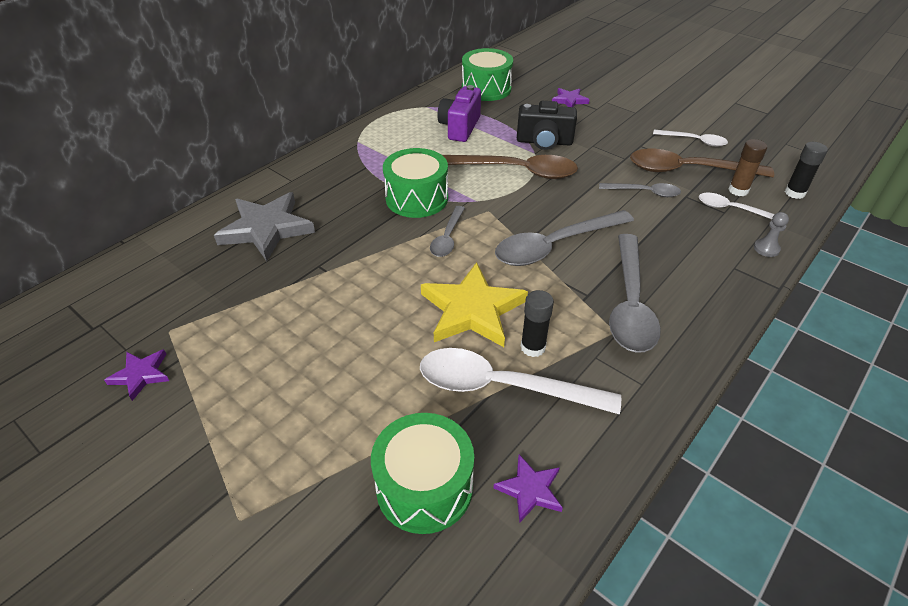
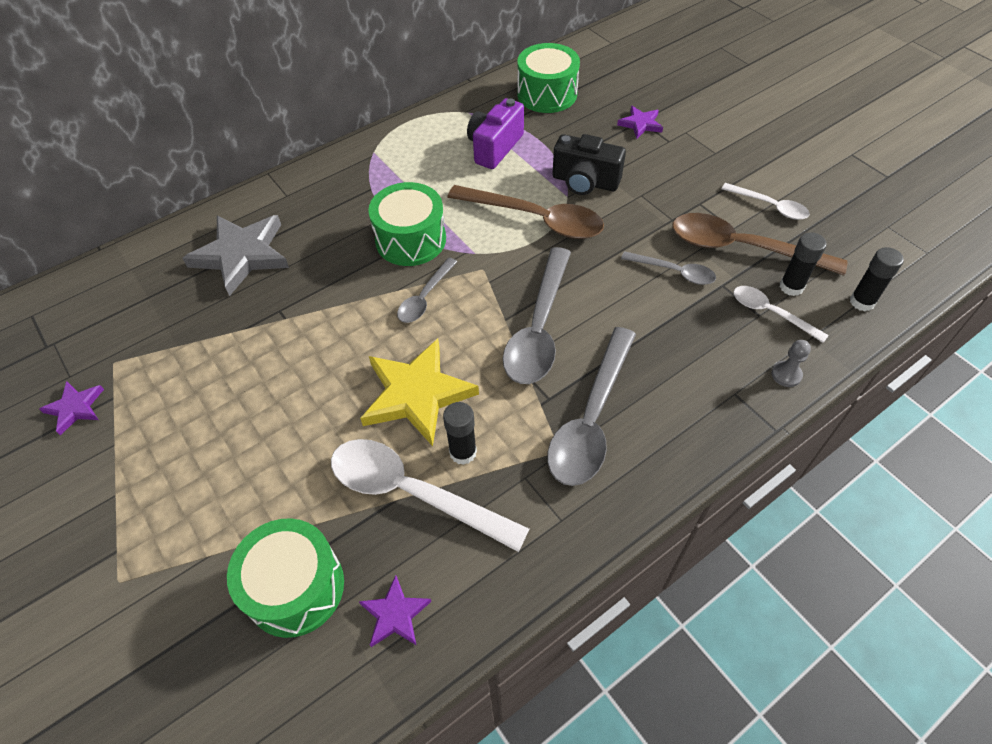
camera: 15 degrees right, 10 degrees up
grey spoon [495,210,634,266] -> grey spoon turned 60 degrees counterclockwise [503,247,571,384]
brown glue stick [728,139,767,196] -> black glue stick [780,232,827,296]

